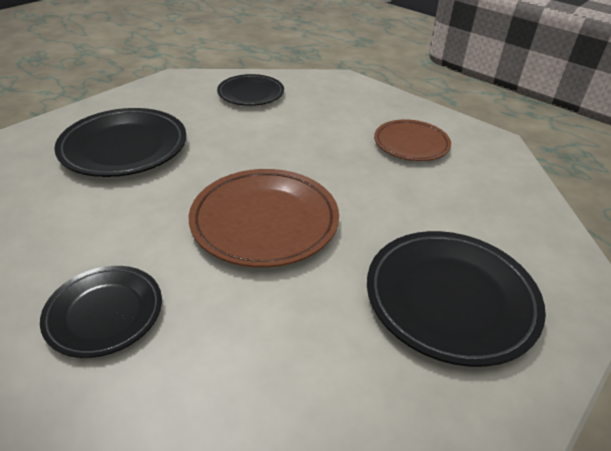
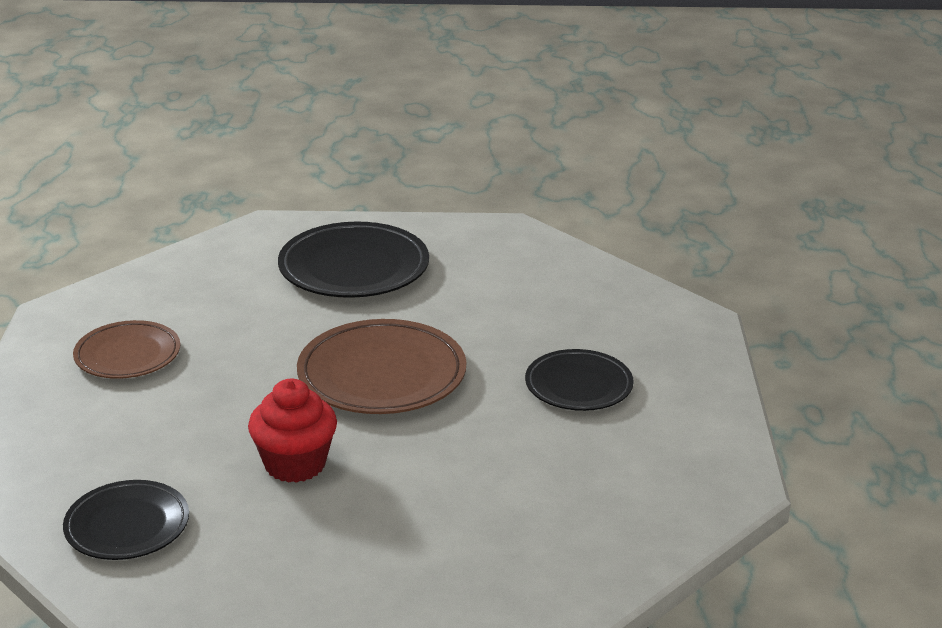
camera: 130 degrees left, 10 degrees down
black plate [54,108,187,177] -> none
none -> red cupcake [248,379,337,483]

